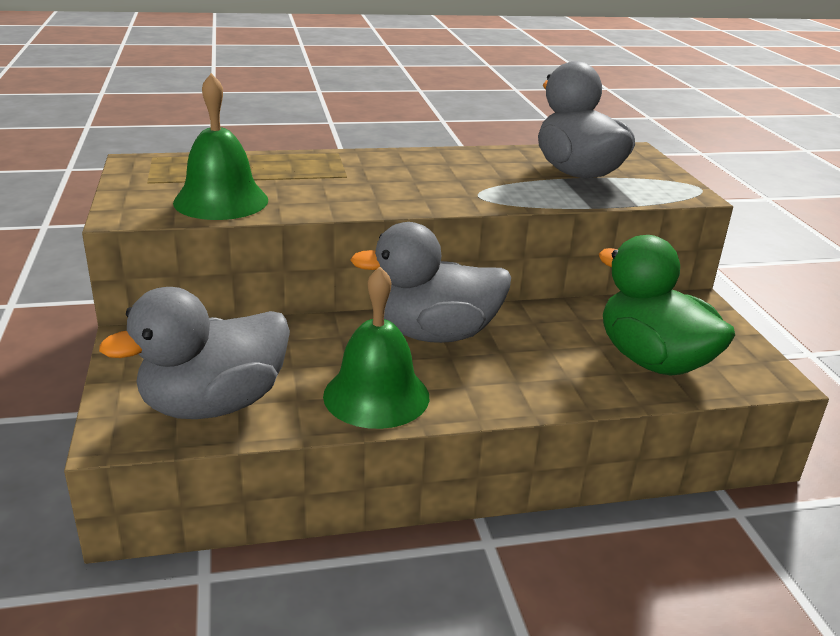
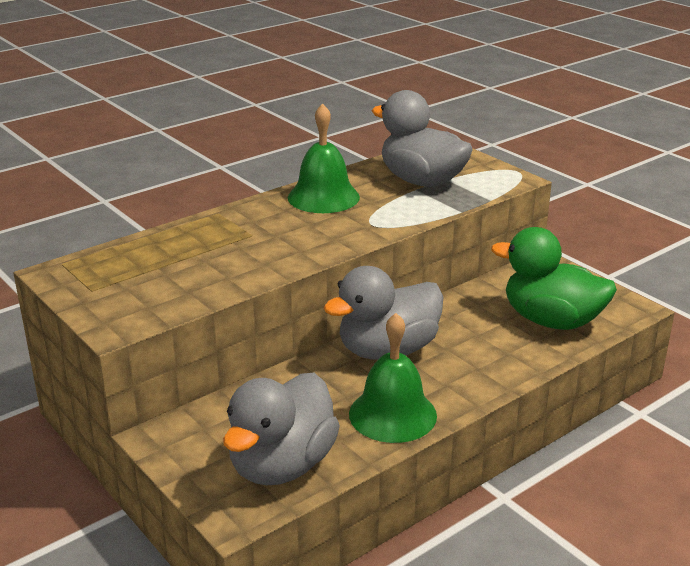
camera: 25 degrees left, 0 degrees up
green bell [173,73,268,220] -> green bell moved to [288,103,360,213]

